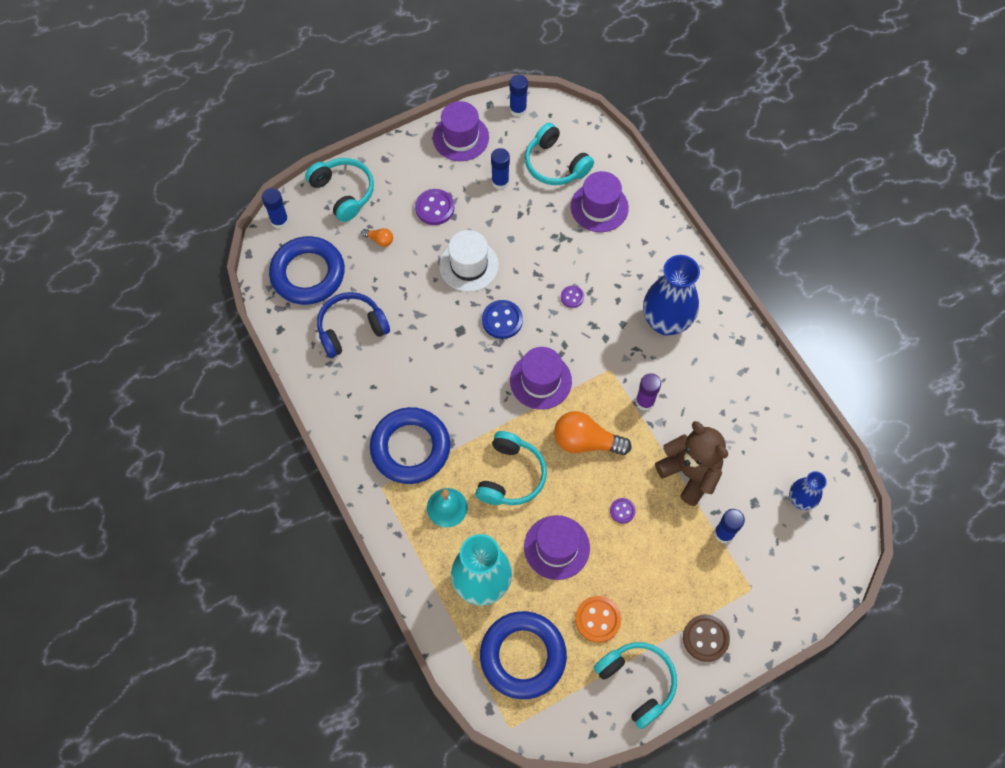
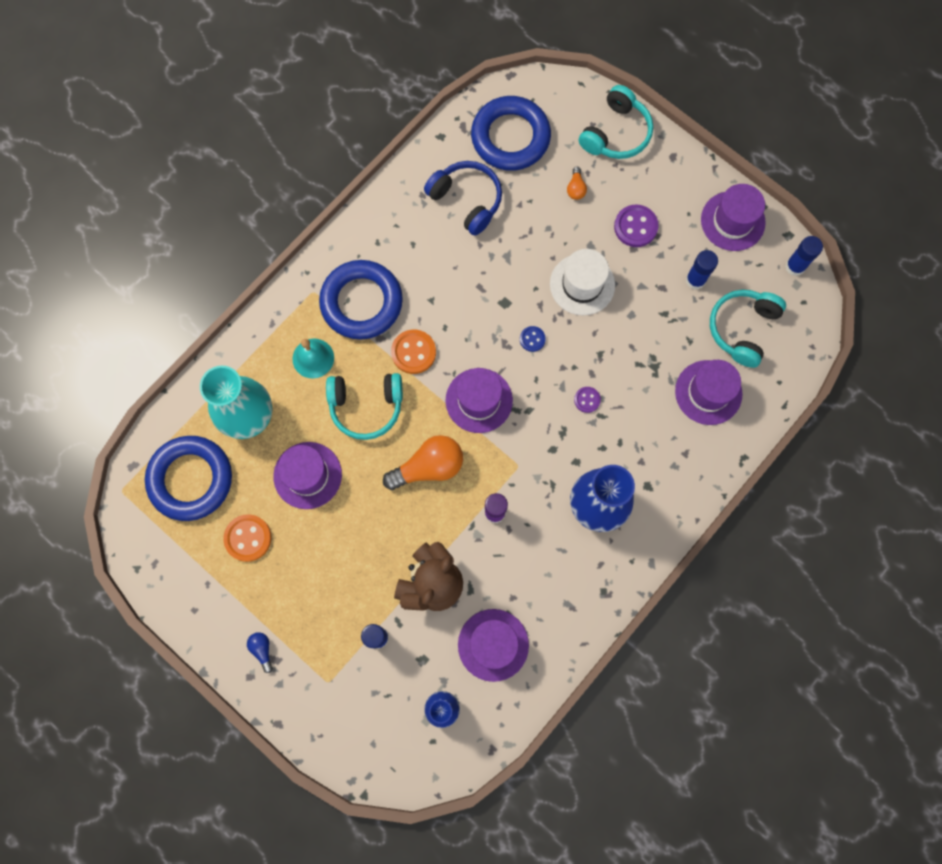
camera: 70 degrees right, 10 degrees up
blue glue stick [262,188,289,229] -> none
blue button [482,300,523,339] -> blue button [520,326,546,352], size x0.58
orange light bulb [554,411,632,455] -> orange light bulb turned 75 degrees clockwise [383,435,463,490]
turquoise headphones [594,642,677,729] -> none
purple button [610,498,636,523] -> none
brown button [683,614,730,662] -> blue light bulb [247,632,273,673]
none -> orange button [391,330,436,374]
none -> purple hat [458,609,529,682]

